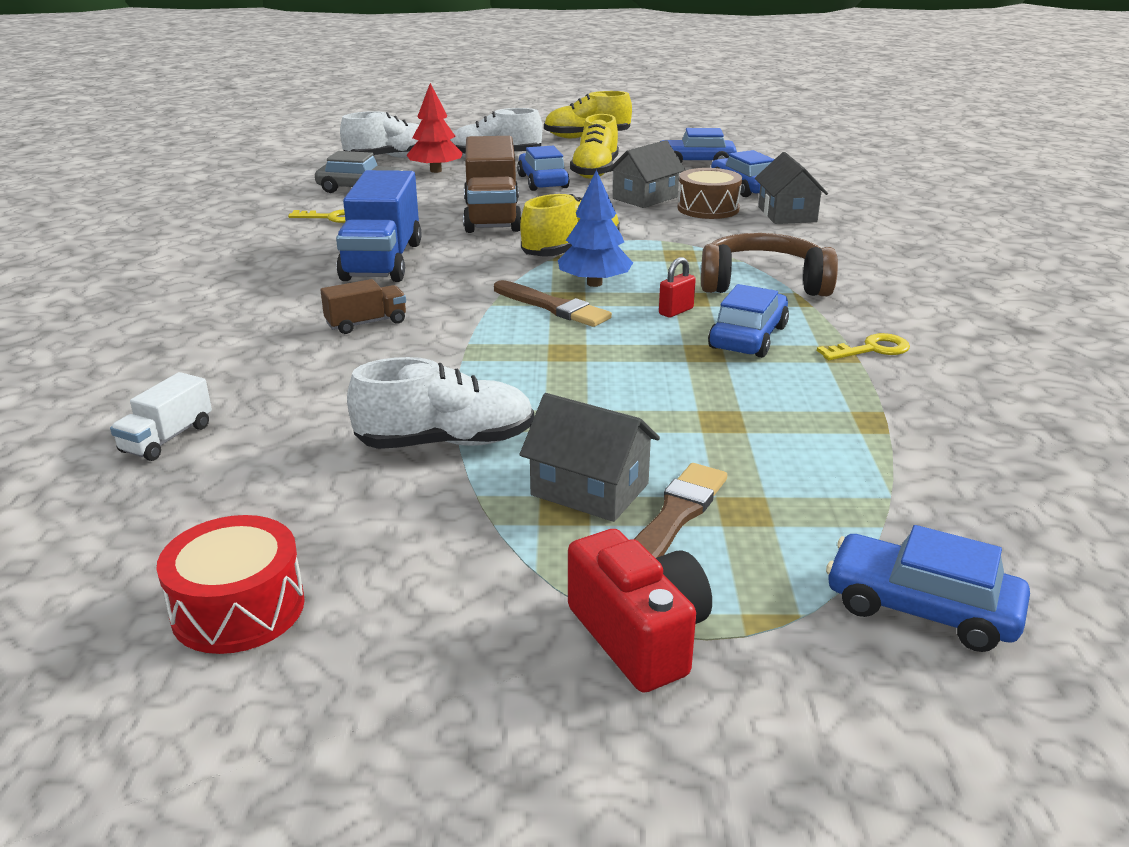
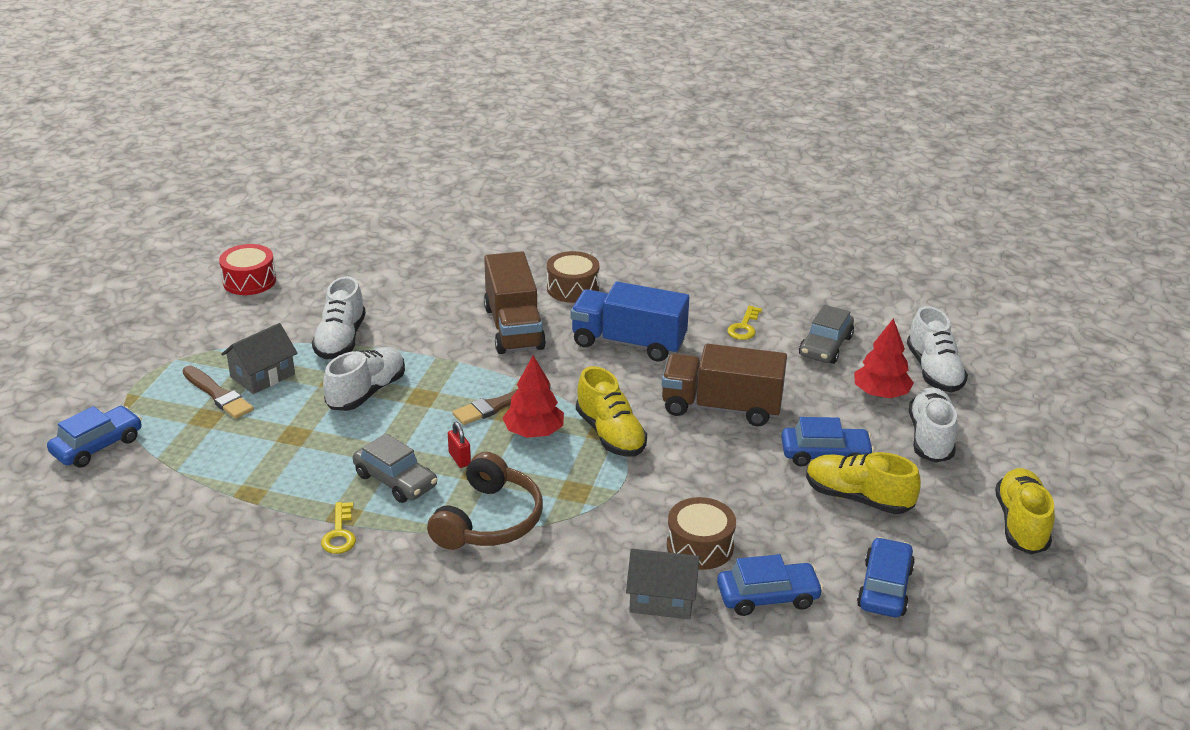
camera: 105 degrees right, 5 degrees up
white truck [110,372,212,461] -> none
brown truck [320,279,406,334] -> brown truck [484,251,546,354], size x2.07
blue tree [558,170,633,287] -> red tree [503,355,564,438]
red camera [568,529,712,693] -> none
grey house [607,140,685,208] -> none
blue car [708,284,789,358] -> grey car [353,433,437,503]
none -> white shoe [323,347,405,411]
none -> brown drum [547,251,599,303]

